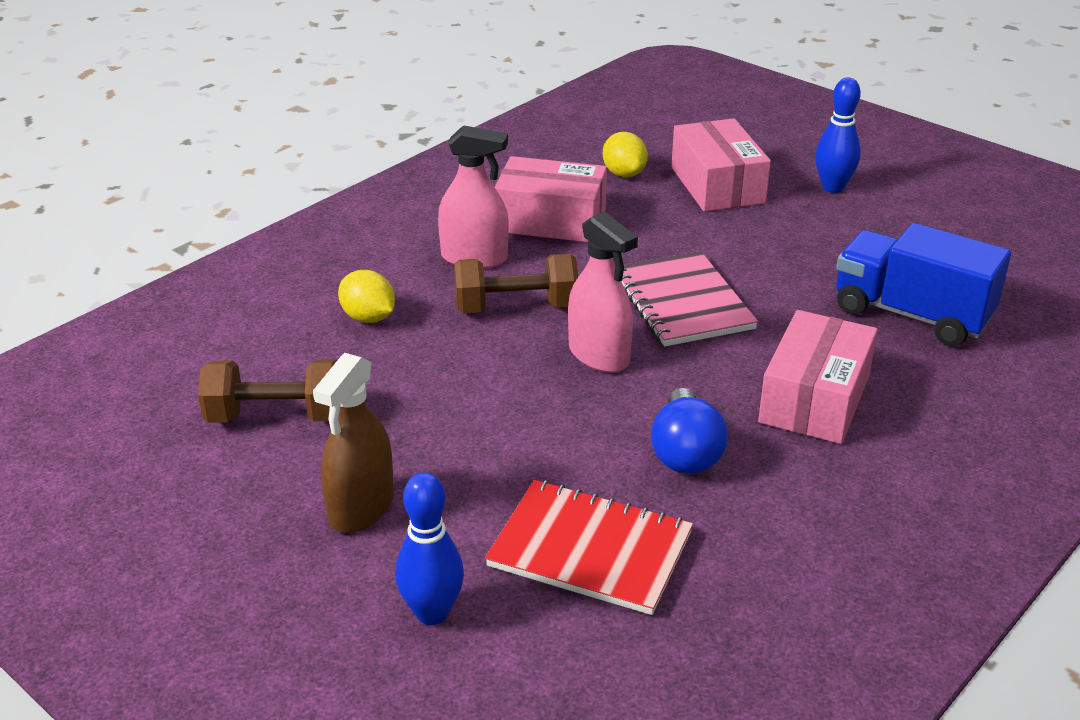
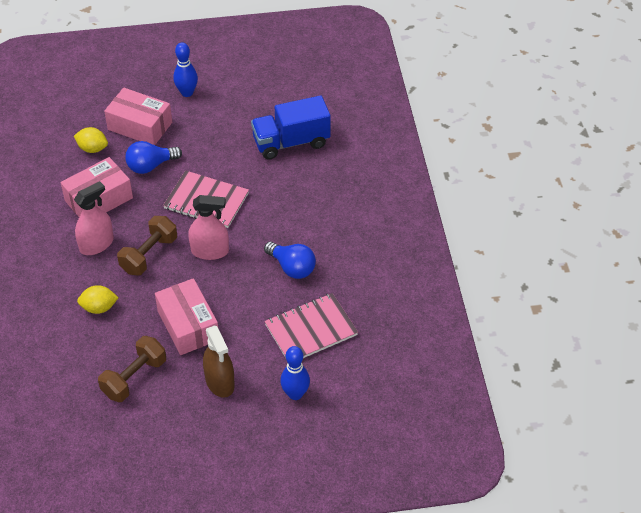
camera: 50 degrees left, 15 degrees up
red notebook [485,480,693,615] -> pink notebook [264,293,358,358]
pink box [758,310,878,444] -> pink box moved to [155,278,218,355]
none -> blue light bulb [125,141,182,174]

